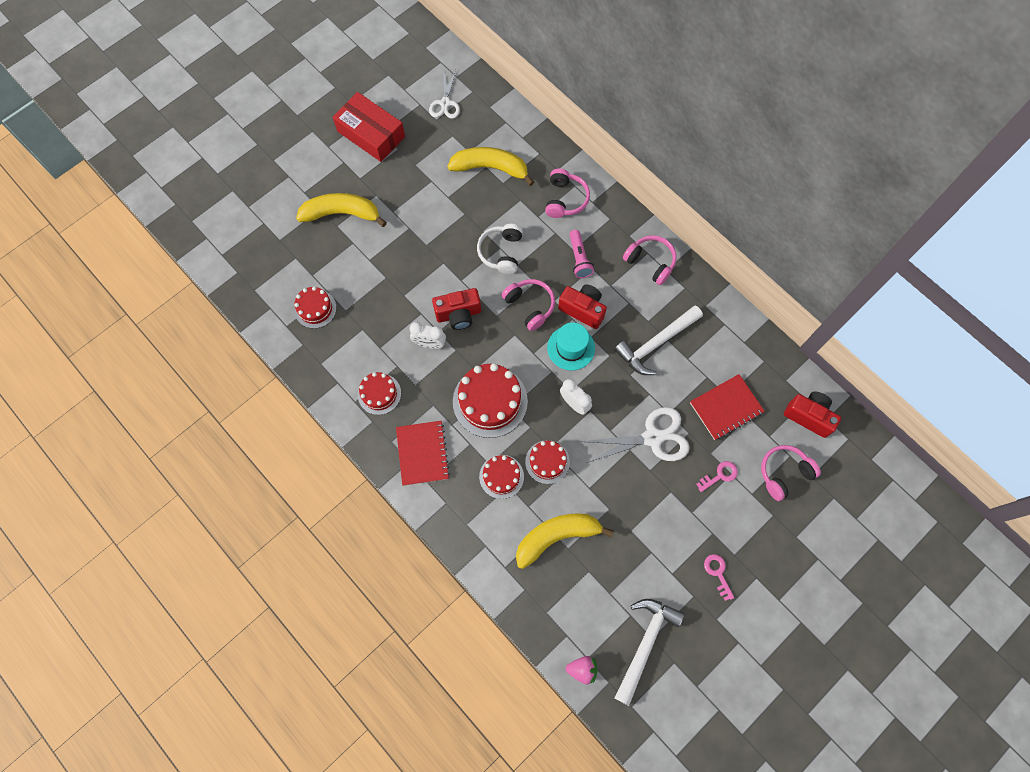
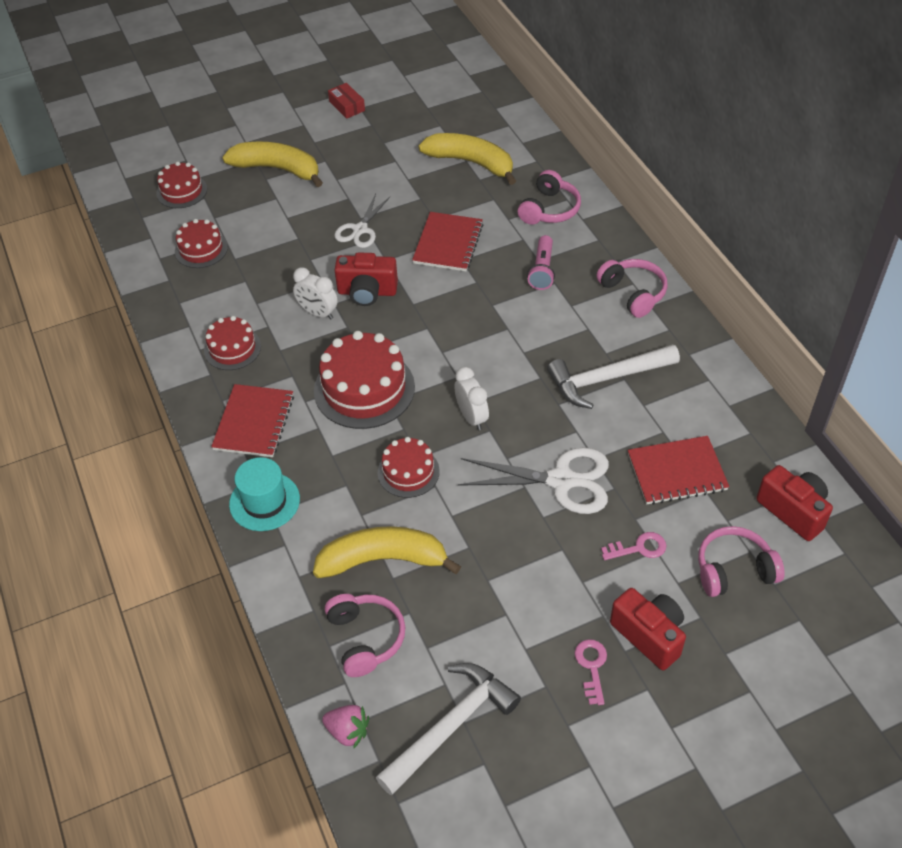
camera: 20 degrees right, 20 degrees down
red box [333,92,405,162] -> red box [328,83,365,119], size x0.48
white scissors [429,70,460,119] -> white scissors moved to [334,194,390,248]
white headphones [477,224,523,274] -> red notebook [412,212,483,271]
red cake [479,455,524,499] -> red cake moved to [156,161,207,208]
pink headphones [501,279,555,331] -> pink headphones moved to [325,594,405,677]
turquoise hat [547,323,595,370] -> turquoise hat moved to [229,457,300,531]
red camera [558,284,607,329] -> red camera moved to [610,588,686,670]

